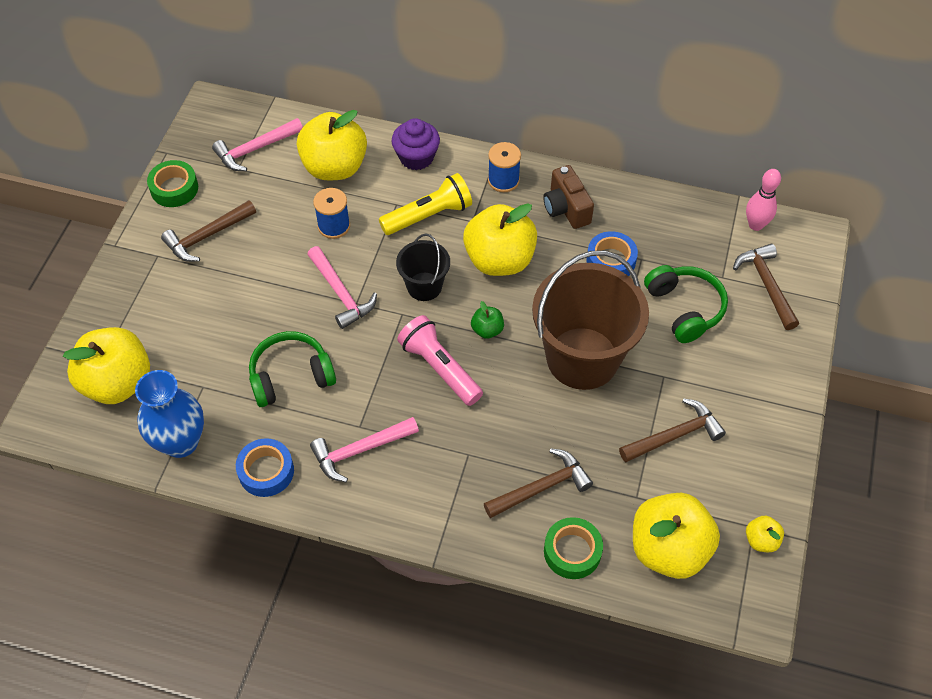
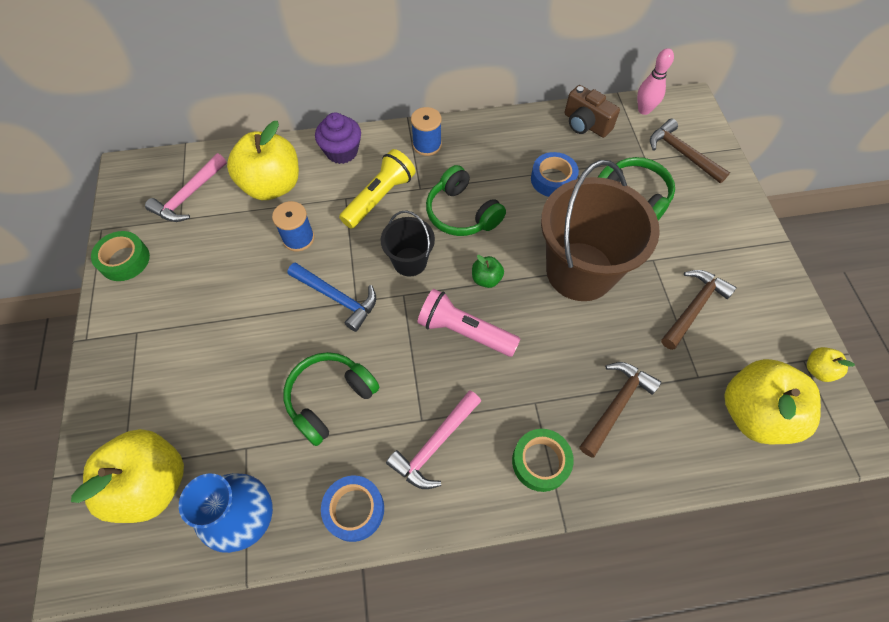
camera: 25 degrees left, 5 degrees up
brown hammer [161,200,256,262] -> none
pink hammer [307,246,377,329] -> blue hammer [288,262,376,332]
yellow apple [463,203,537,276] -> green headphones [426,165,506,236]
brown camera [543,165,594,229] -> brown camera moved to [565,85,620,138]
green tape [544,517,603,579] -> green tape moved to [512,429,574,492]

